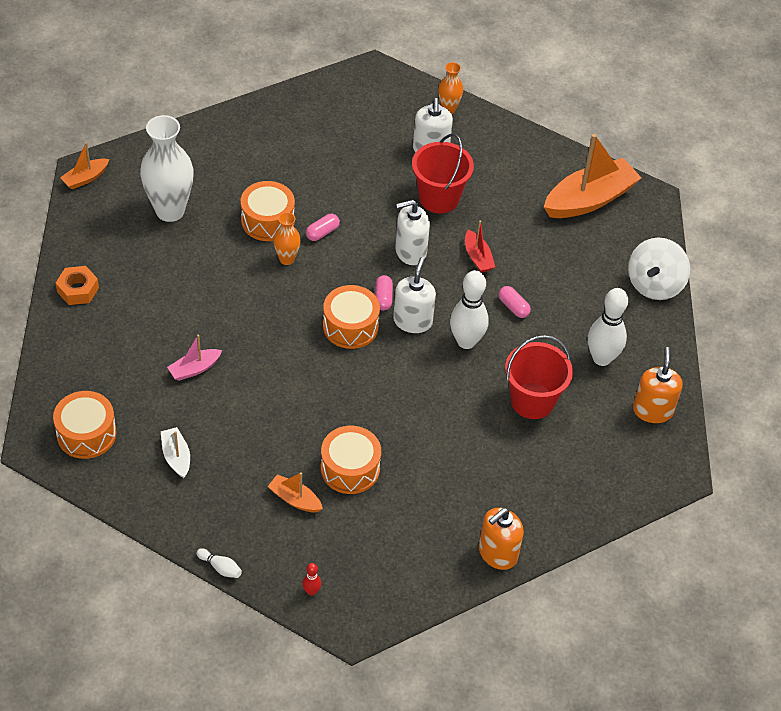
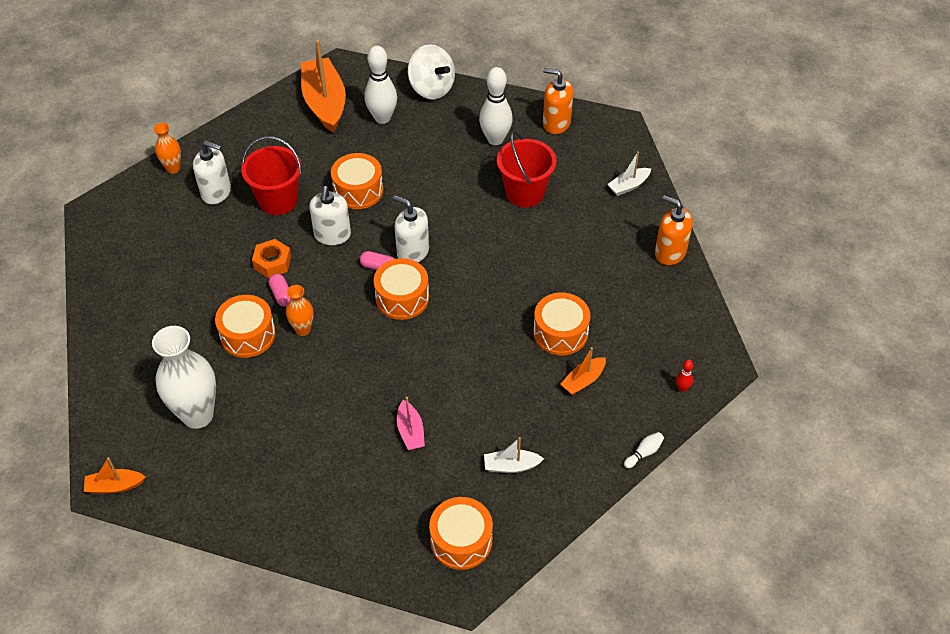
camera: 70 degrees left, 0 degrees up
orange nut [56,266,99,305] -> orange nut moved to [252,239,291,278]
orange boat [60,142,109,189] -> orange boat turned 105 degrees clockwise [84,457,145,493]
white bowling pin [450,270,488,349] -> white bowling pin moved to [365,46,397,124]
red boat [465,220,495,273] -> orange drum [331,153,383,209]
orange soap dispenser [479,508,524,570] -> orange soap dispenser turned 150 degrees clockwise [655,195,693,265]
pink capsule [499,286,531,318] -> none
none -> white boat [607,151,651,196]

